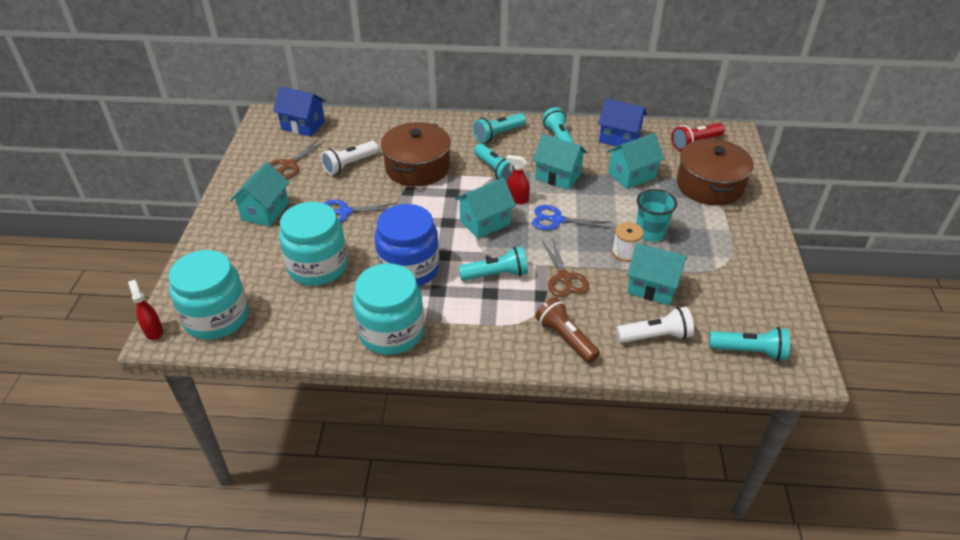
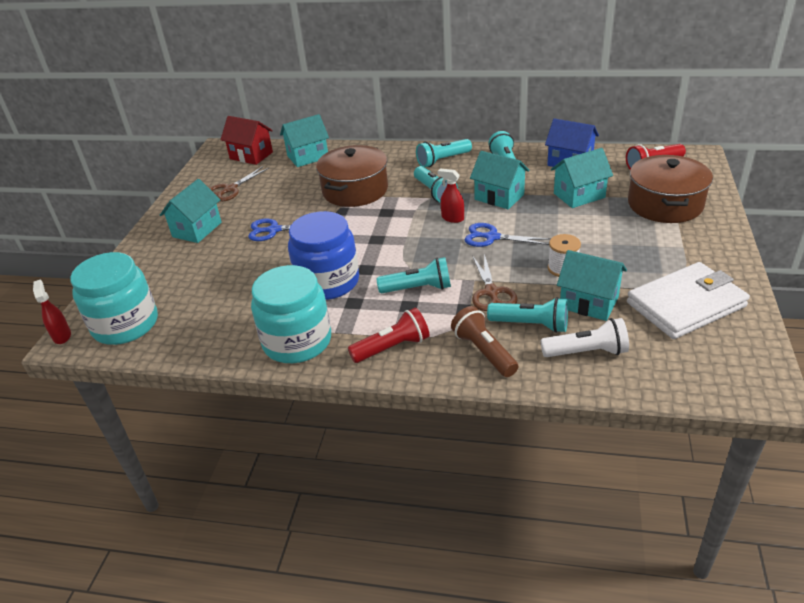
camera: 10 degrees right, 5 degrees down
blue house [273,86,326,137] -> red house [220,116,273,165]
turquoise jar [279,202,348,286] -> none
white flashlight [321,141,378,175] -> none
turquoise house [455,178,516,239] -> turquoise house moved to [280,114,329,167]
turquoise cup [636,189,677,242] -> none
turquoise flashlight [709,327,790,361] -> turquoise flashlight moved to [487,297,568,333]
none -> red flashlight [348,308,429,363]
none -> white wallet [627,262,750,339]

